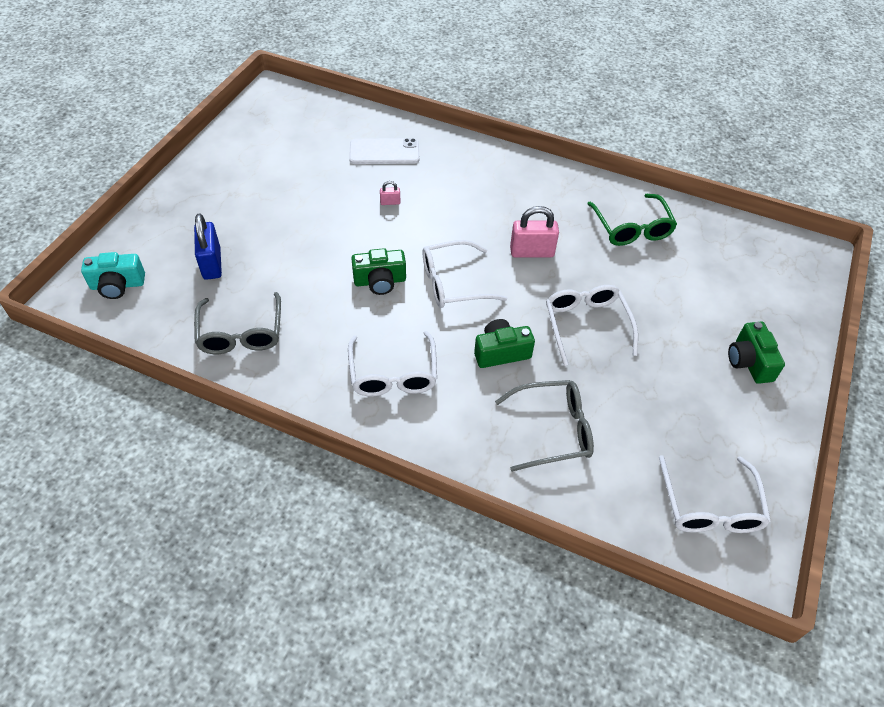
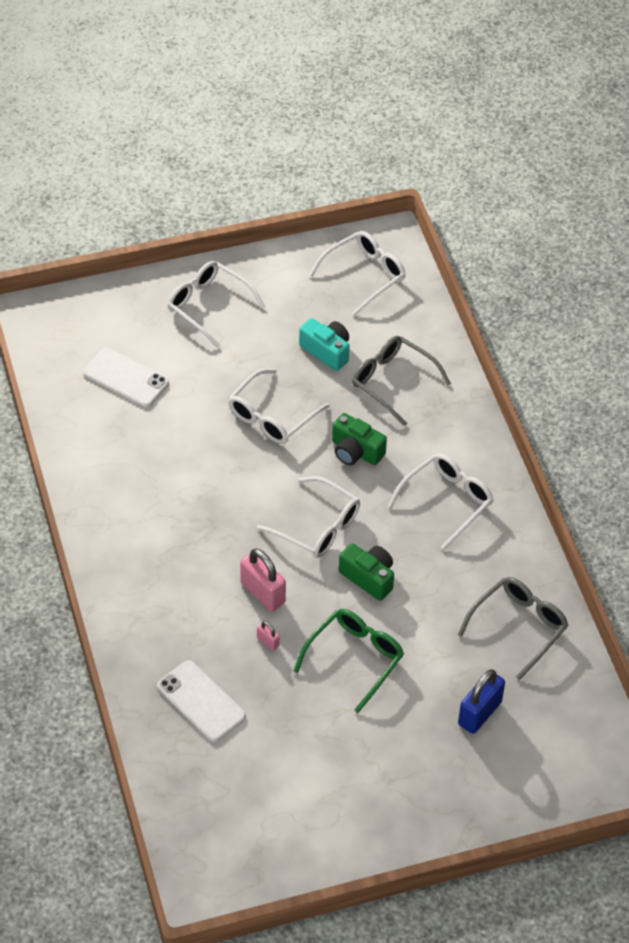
camera: 130 degrees left, 0 degrees up
turquoise camera [81,252,145,299] -> turquoise camera moved to [299,318,349,371]
pink padlock [510,206,559,258] -> pink padlock moved to [240,548,286,611]
green glasses [587,194,677,246] -> green glasses moved to [294,609,404,713]
green camera [728,322,785,384] -> white glasses [167,261,265,347]
none -> white phone [83,348,169,407]

